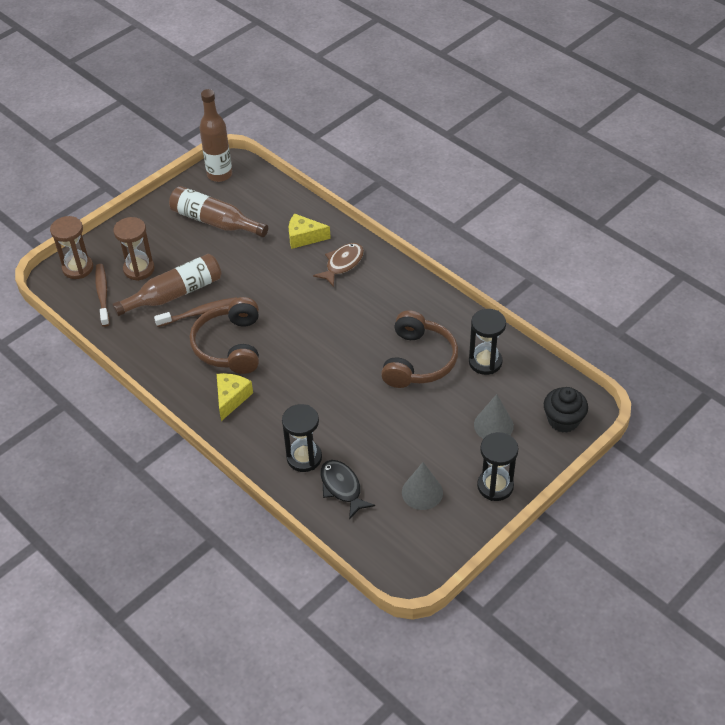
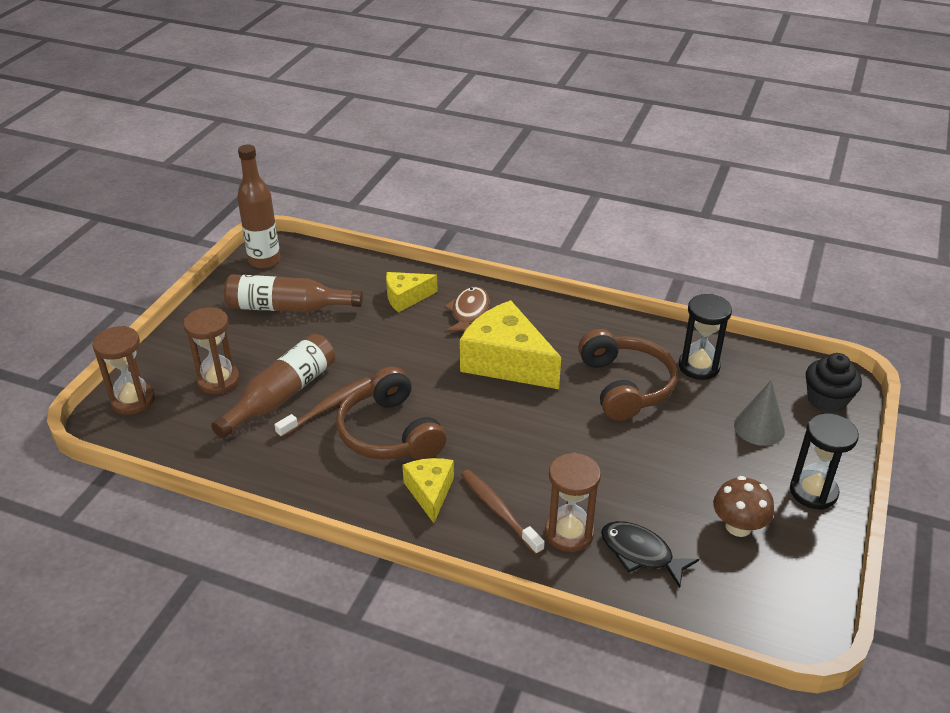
camera: 25 degrees left, 10 degrees down
brown toothbrush [95,264,110,327] -> brown toothbrush moved to [461,470,545,555]
black hourglass [282,404,322,472] -> brown hourglass [545,452,601,552]
grey cone [402,462,443,510] -> brown mushroom [713,476,774,537]
none -> yellow cheese [460,300,561,389]

